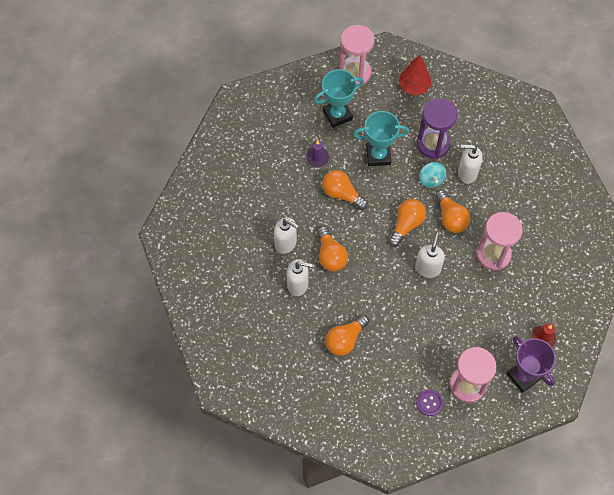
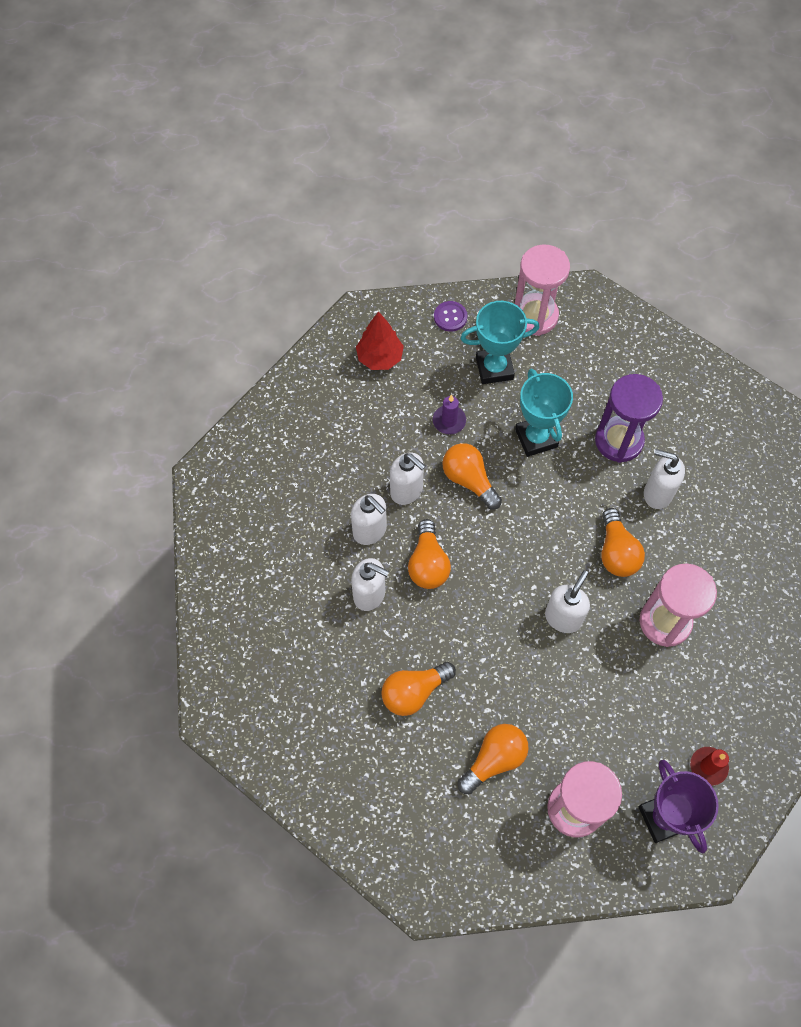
camera: 15 degrees right, 0 degrees up
turquoise trophy [353,111,409,166] -> turquoise trophy turned 60 degrees clockwise [515,369,573,457]
orange light bulb [389,199,426,247] -> orange light bulb moved to [458,724,529,794]
red tree [399,55,432,96] -> red tree moved to [356,311,404,370]
purple button [416,389,443,416] -> purple button moved to [434,301,467,332]
turquoise spinning top [419,162,446,188] -> none
none -> white soap dispenser [390,453,426,505]

